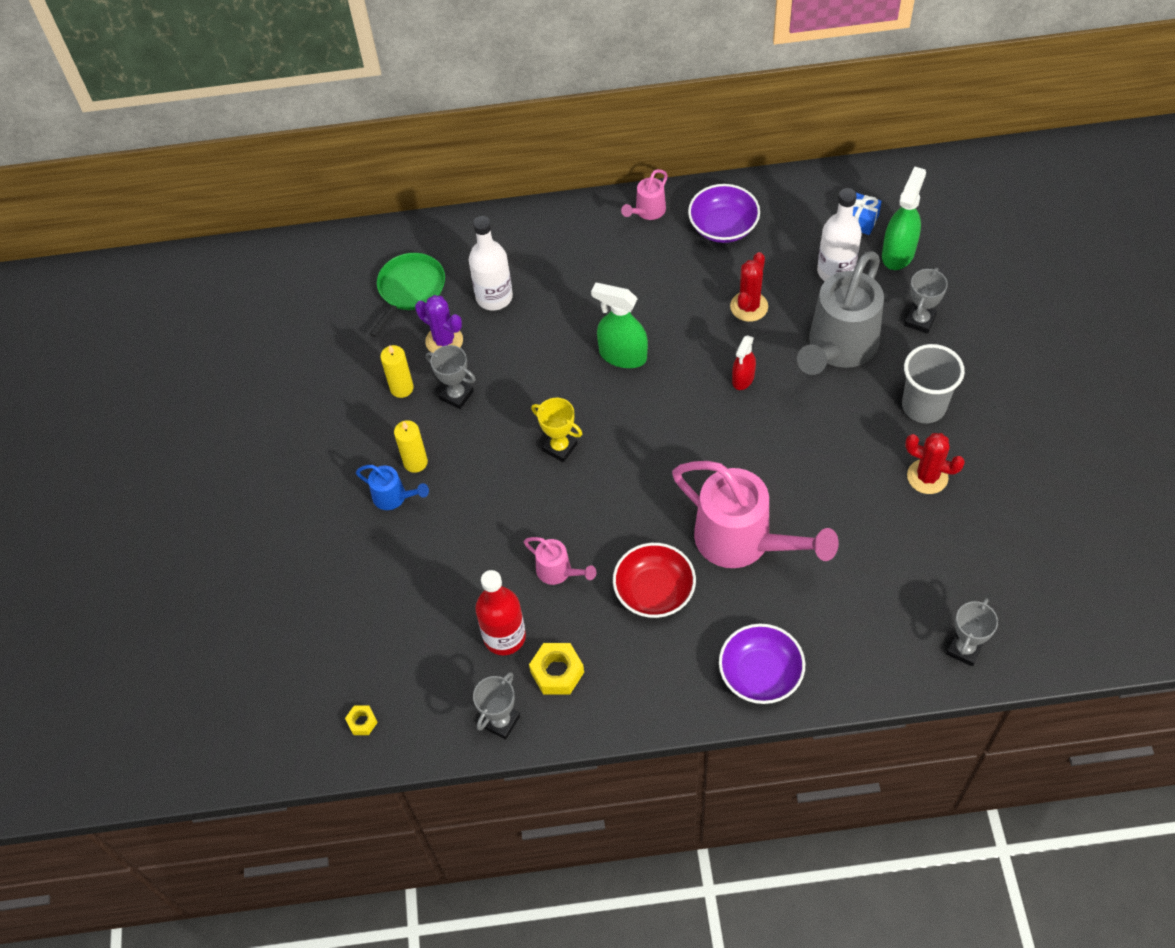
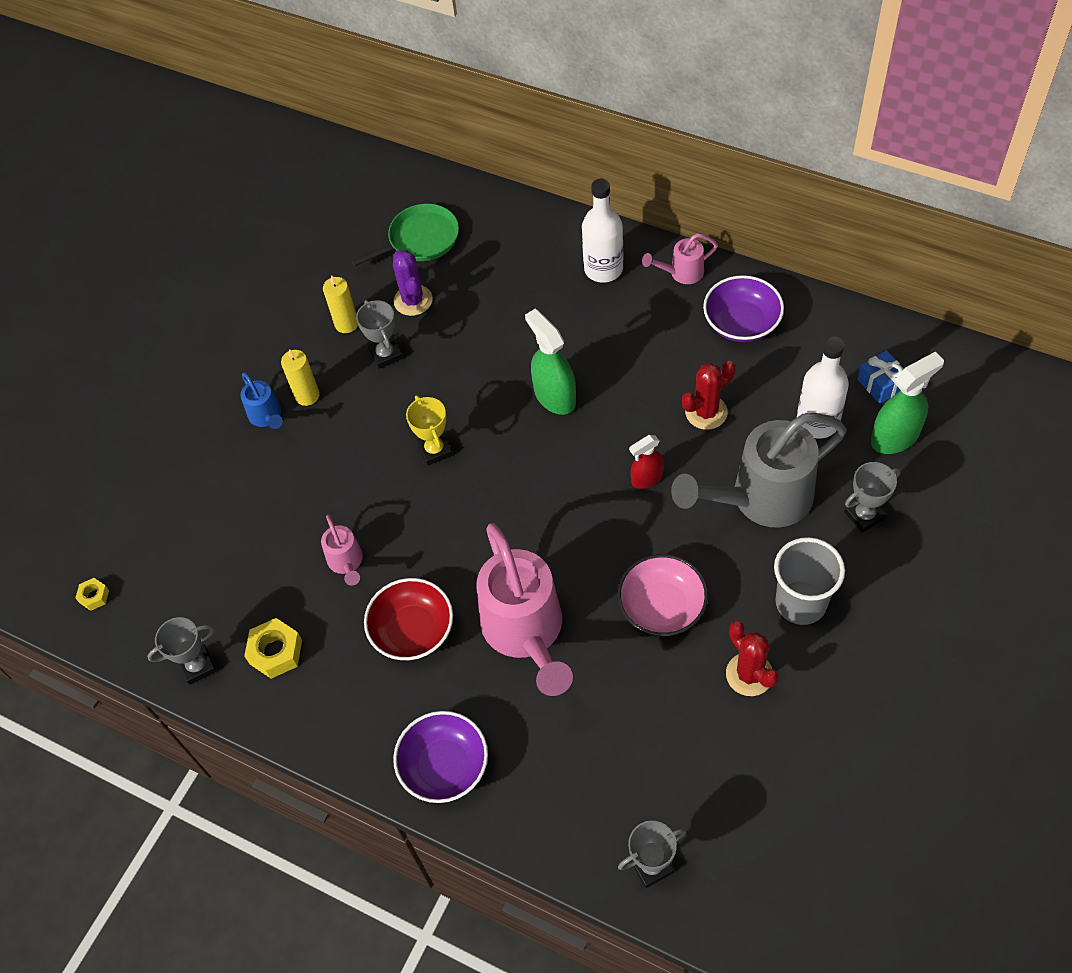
camera: 35 degrees right, 0 degrees up
white bottle [469,216,513,311] -> white bottle moved to [582,179,623,283]
red bottle [475,570,526,655] -> none
none -> pink bowl [618,554,708,636]

